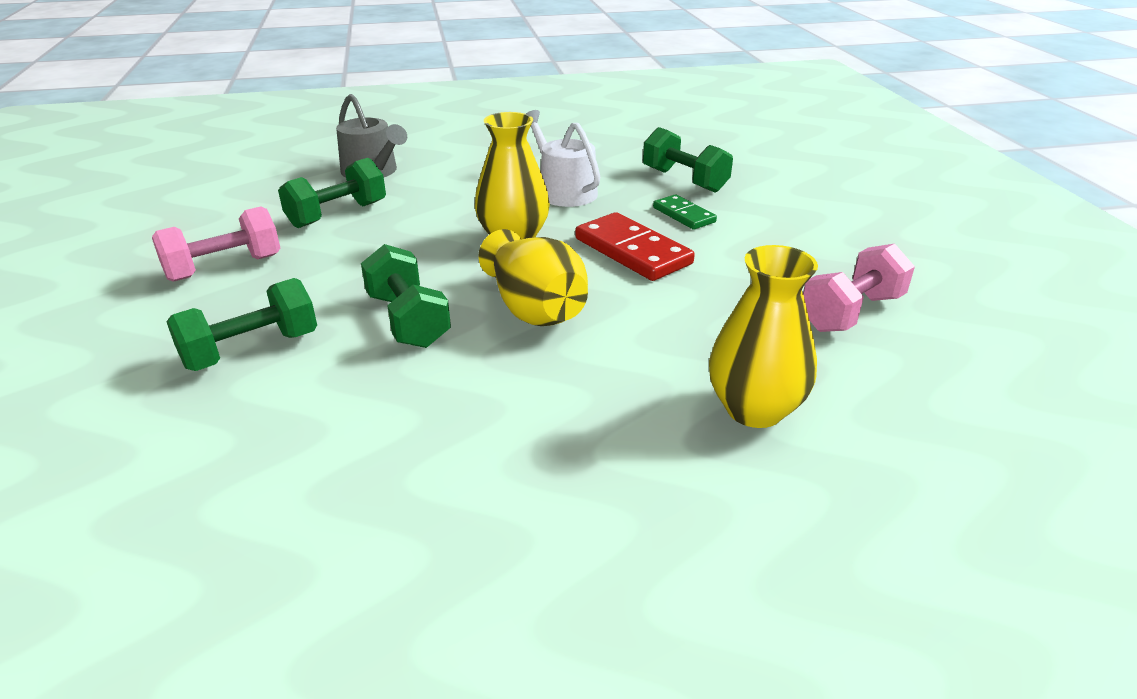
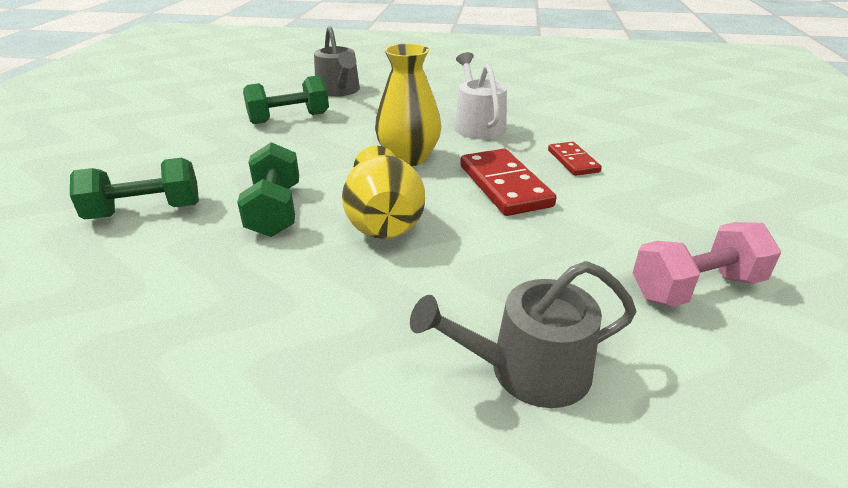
camera: 20 degrees right, 0 degrees up
pink dumbbell [152,206,280,282] -> none
green dumbbell [643,127,733,193] -> none
green domino [653,194,717,230] -> red domino [548,142,602,176]
yellow vase [709,245,818,428] -> grey watering can [410,261,636,408]

